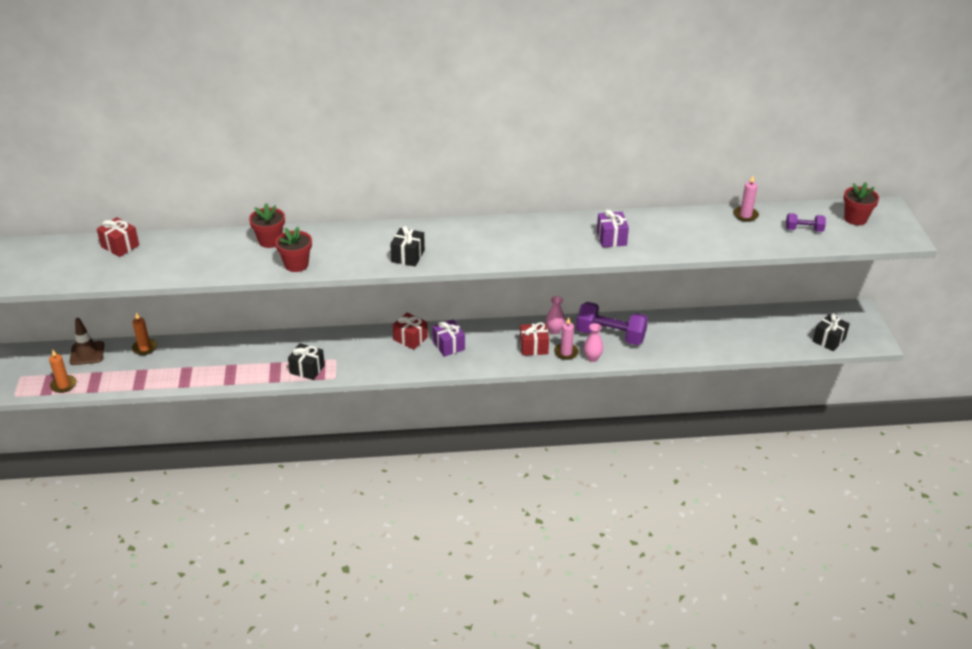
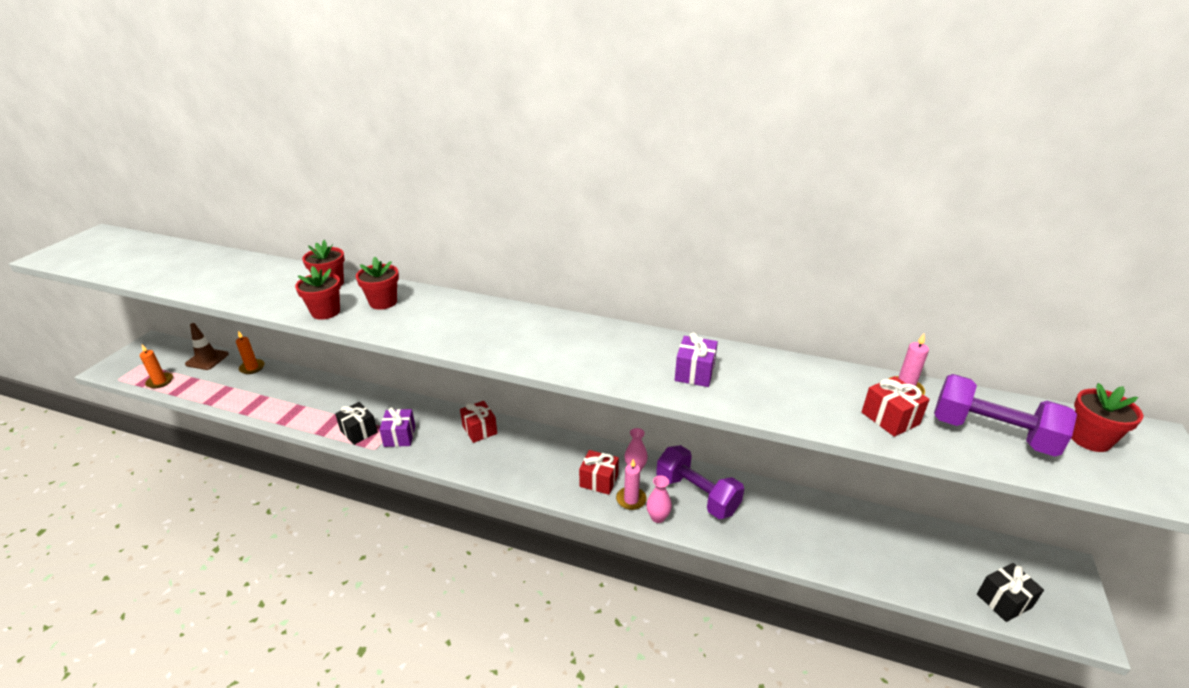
camera: 25 degrees right, 5 degrees down
red gift [97,217,139,257] -> red gift moved to [862,376,930,437]
black gift [390,226,425,267] -> none
purple gift [432,320,465,357] -> purple gift moved to [379,407,416,447]
purple dumbbell [786,213,826,232] -> purple dumbbell [934,374,1077,457], size x1.95
none -> red flower pot [356,257,399,310]

